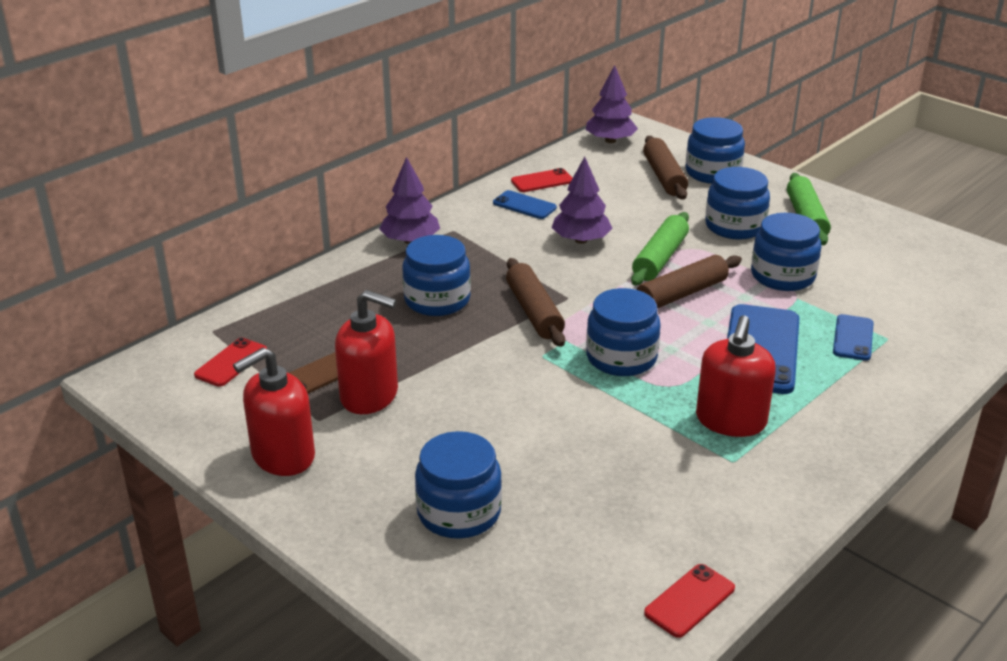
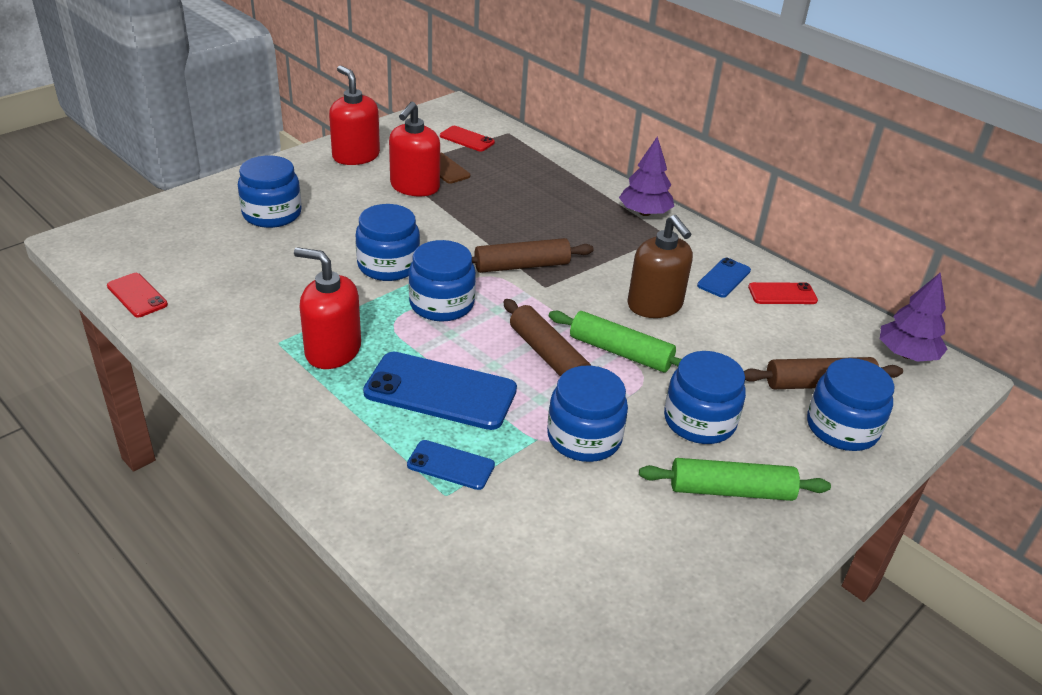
camera: 90 degrees right, 5 degrees up
blue jar [402,235,471,316] -> blue jar moved to [356,204,420,281]
red phone [511,168,572,192] -> red phone turned 75 degrees counterclockwise [748,282,818,304]
purple tree [552,157,613,244] -> brown soap dispenser [627,215,693,318]

